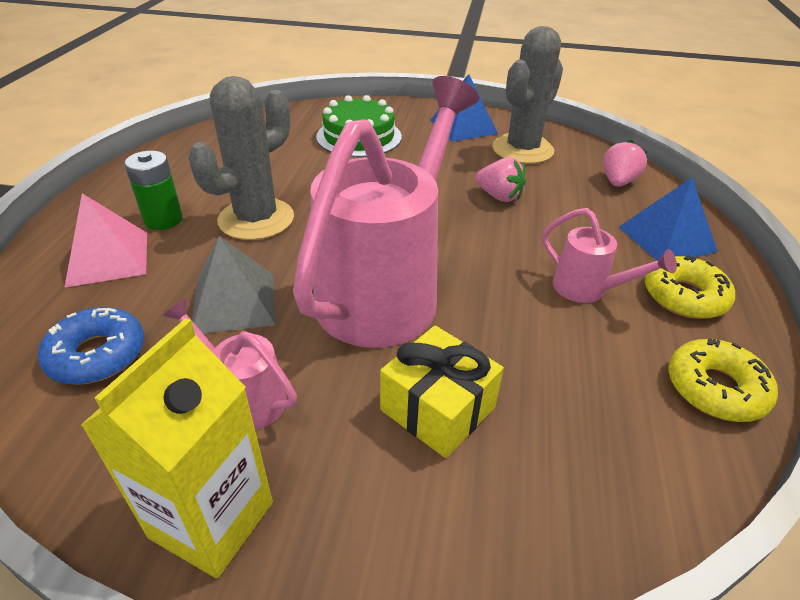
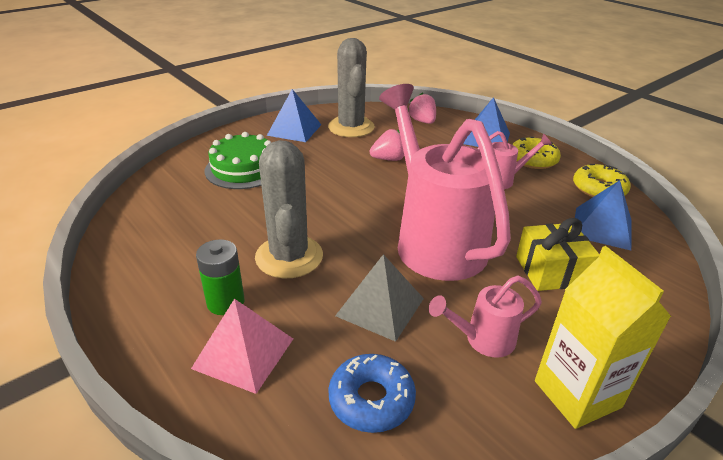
camera: 50 degrees left, 5 degrees down
none -> blue pyramid [575,180,632,250]

